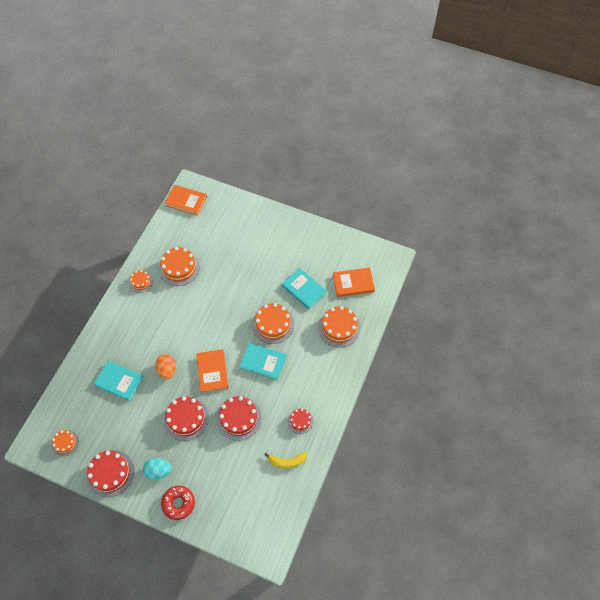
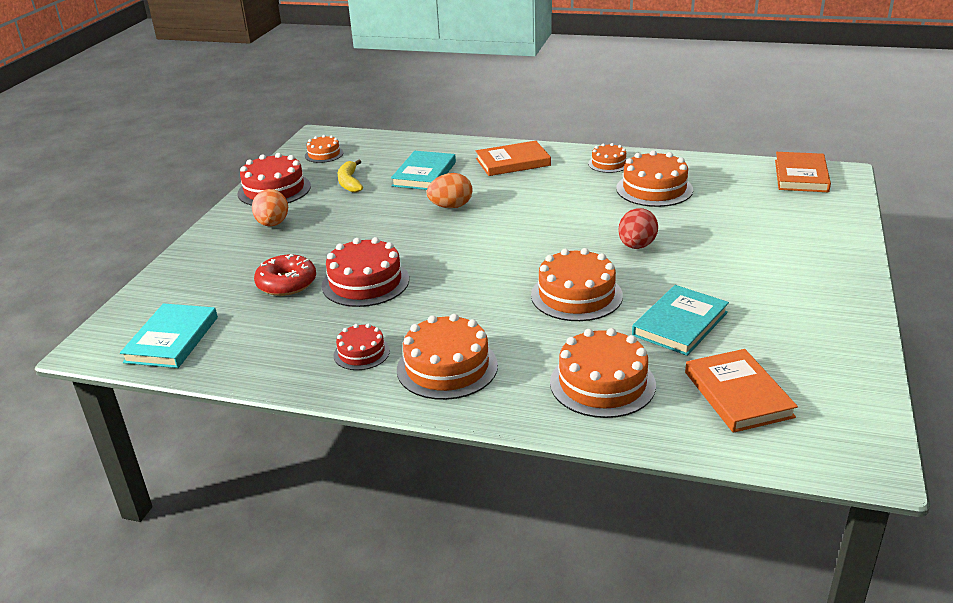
camera: 85 degrees right, 30 degrees down
turquoise egg [143,458,172,480] -> orange egg [252,189,288,226]
red donut [161,486,195,520] -> red donut moved to [254,254,316,296]
red cake [164,396,209,441] -> none
orange book [196,349,229,393] -> orange book moved to [476,141,551,176]
turquoise book [240,343,287,380] -> turquoise book moved to [120,303,218,368]
yellow banana [264,452,307,468] -> yellow banana moved to [338,160,363,193]
none -> orange cake [397,314,498,400]
none -> red egg [618,208,658,249]

